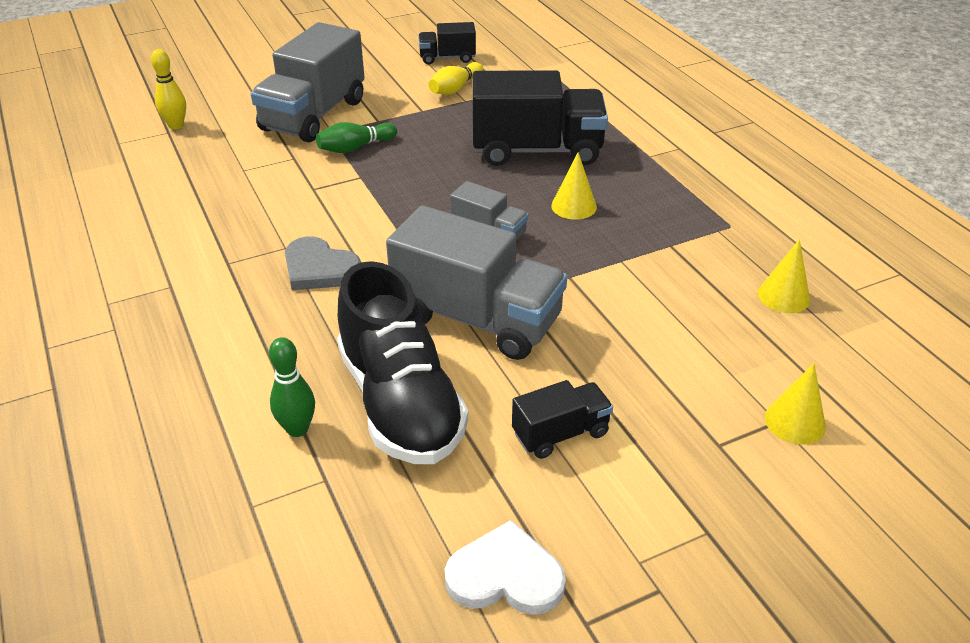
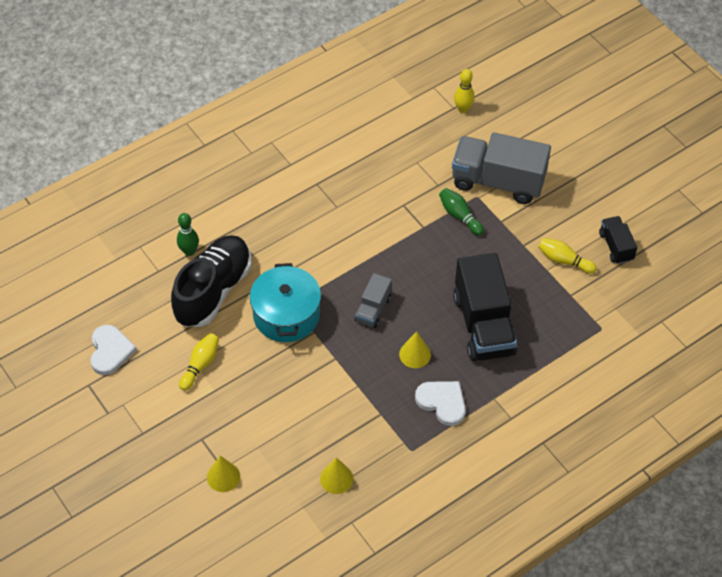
camera: 80 degrees right, 15 degrees up
grey heart [285,237,361,290] -> none
black shoe [337,261,468,464] -> black shoe turned 150 degrees clockwise [171,235,251,327]
grey truck [386,205,567,360] -> turquoise pot [250,263,321,342]
black truck [512,380,613,459] -> yellow bowling pin [179,333,219,391]
none -> white heart [415,381,466,426]

